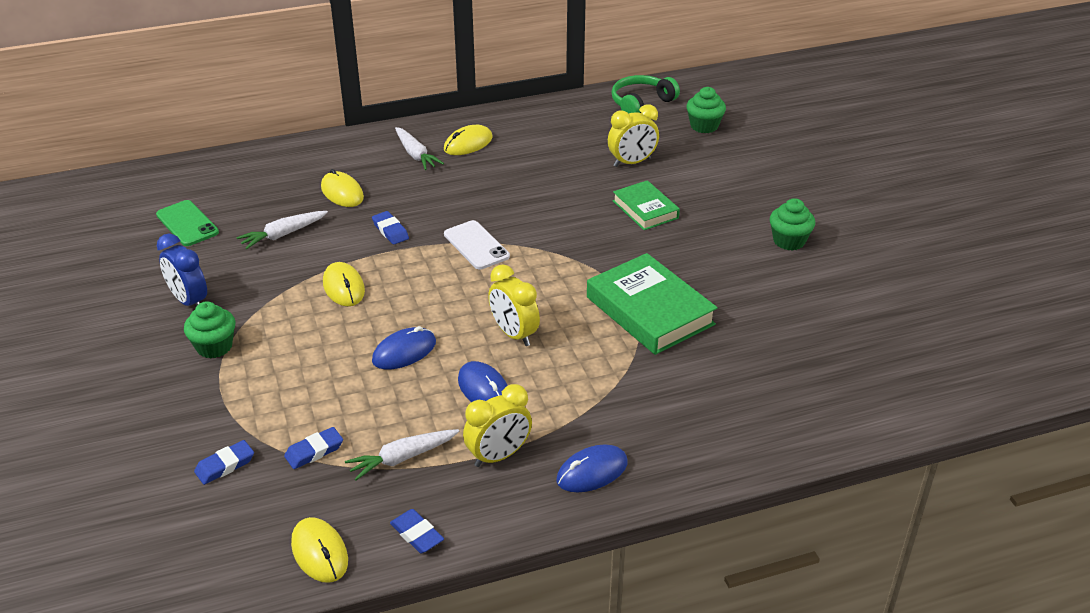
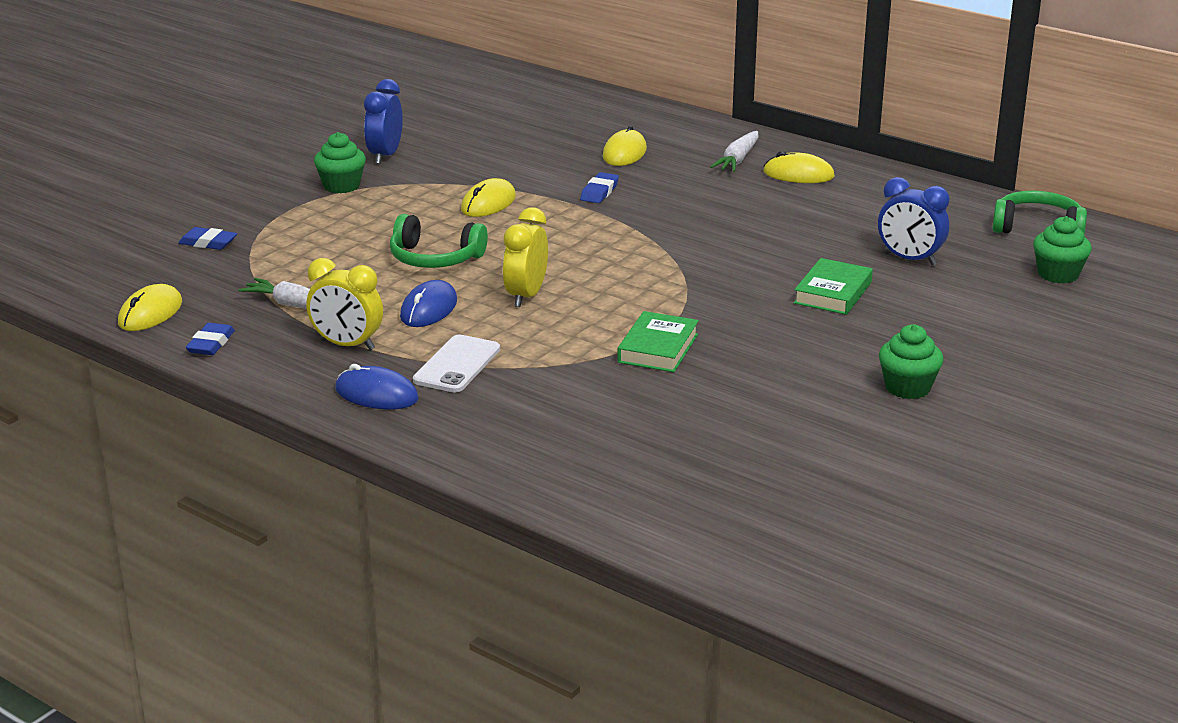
camera: 55 degrees right, 10 degrees down
green phone [156,200,219,246] -> none
white carrot [236,211,328,249] -> none
blue eraser [284,427,343,469] -> none
blue mouse [372,326,436,370] -> green headphones [390,214,488,268]
white phone [444,220,510,269] -> white phone moved to [413,334,500,392]
green book [587,253,718,355] -> green book [617,311,699,372], size x0.60
yellow clock [608,104,659,167] -> blue clock [878,177,949,265]

